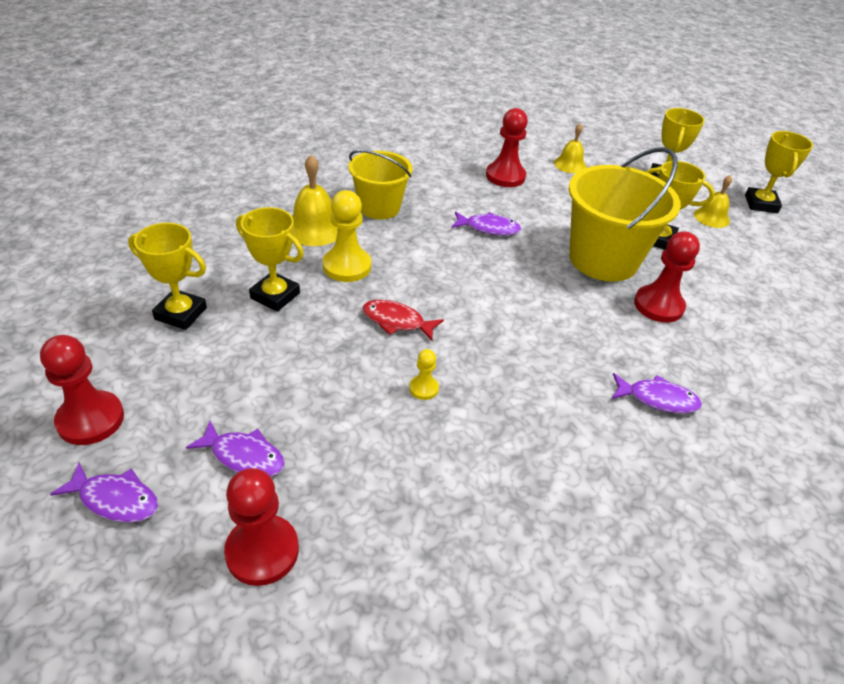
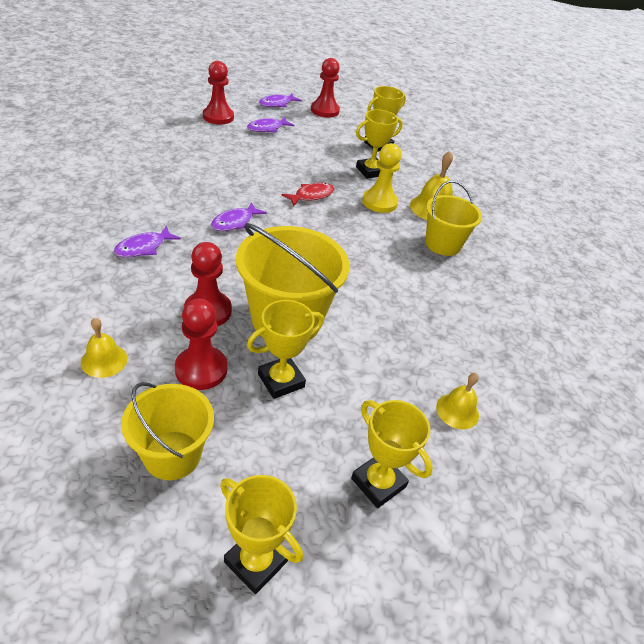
camera: 120 degrees right, 0 degrees up
yellow pawn [409,349,439,400] -> none
purple fish [451,211,521,235] -> purple fish moved to [211,202,267,231]
red pawn [486,108,528,187] -> red pawn moved to [175,299,227,390]
yellow bell [694,175,732,228] -> yellow bell moved to [81,318,127,378]
none -> yellow bucket [121,382,214,480]

